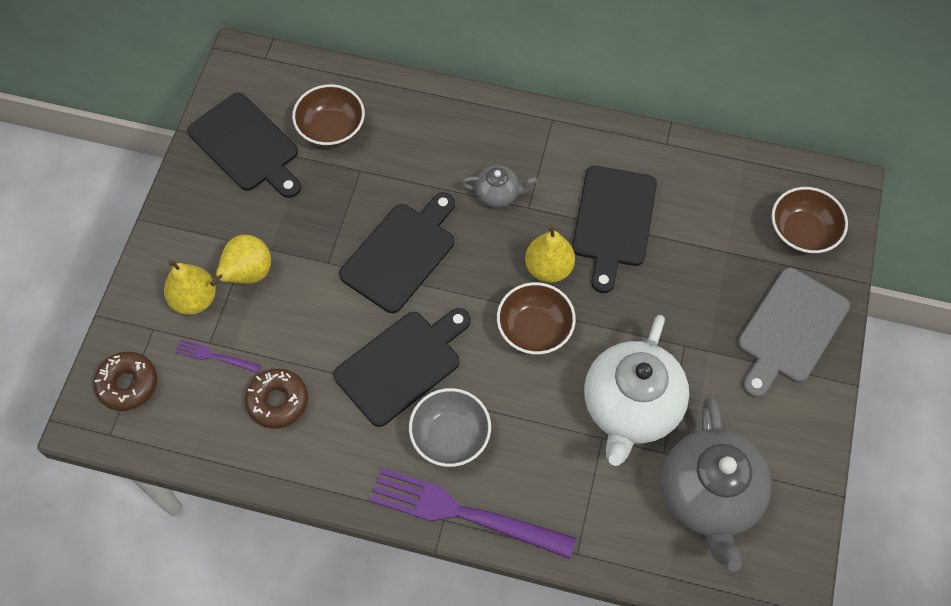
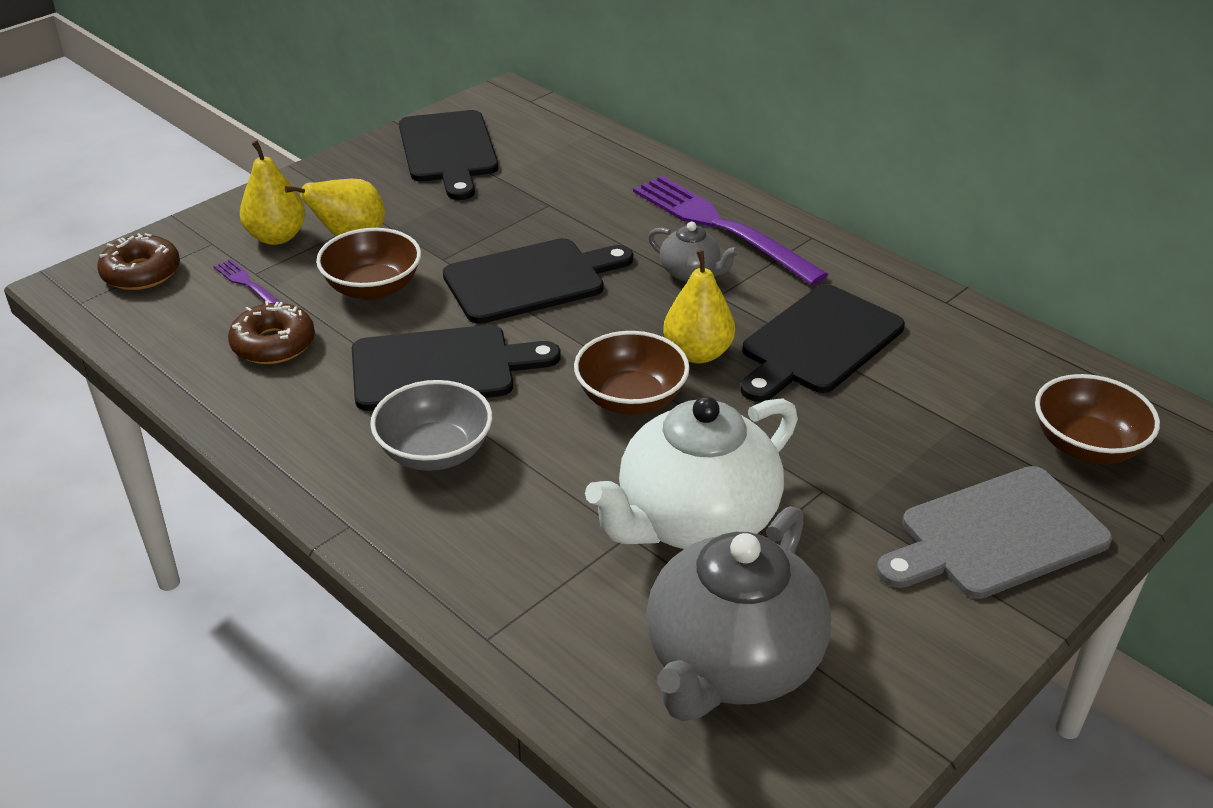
camera: 30 degrees right, 25 degrees down
brown bowl [292,84,365,147] -> brown bowl moved to [316,228,421,300]
purple fork [369,468,576,559] -> purple fork moved to [633,176,828,285]

